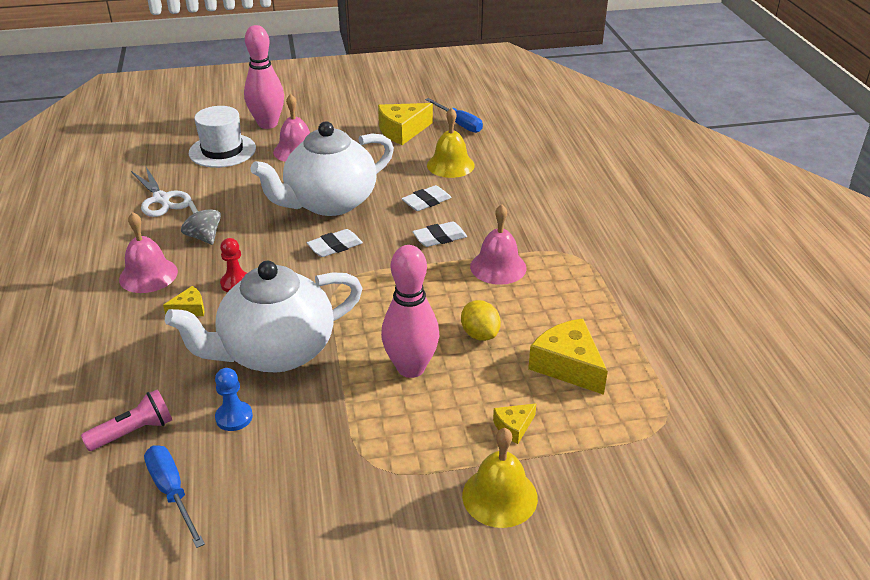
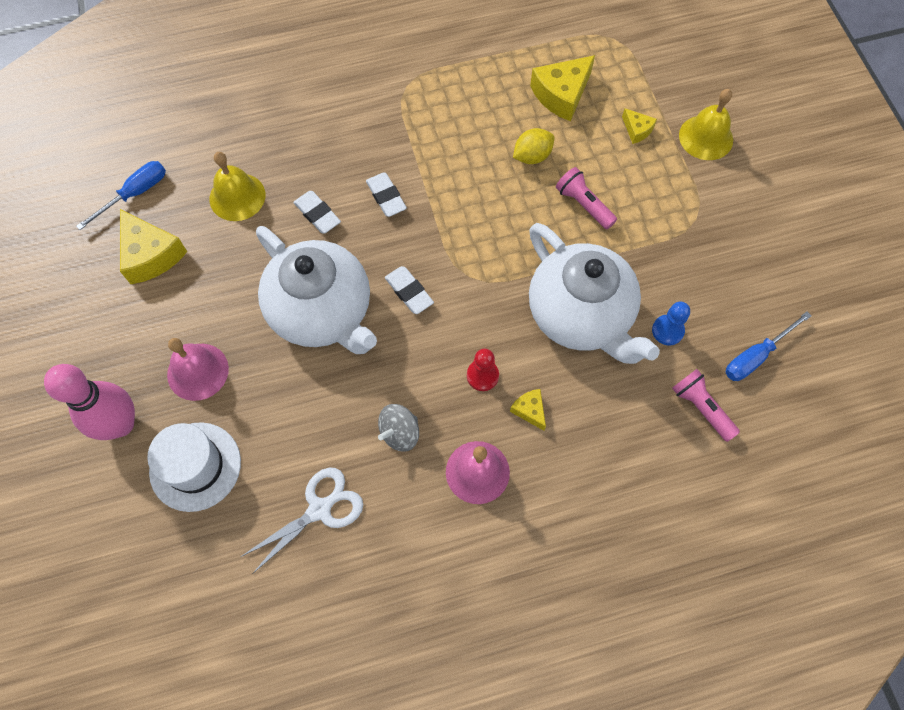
camera: 95 degrees left, 30 degrees up
pink bowling pin [381,245,439,378] -> pink flashlight [556,167,617,229]
pink bell [470,204,526,285] -> none

